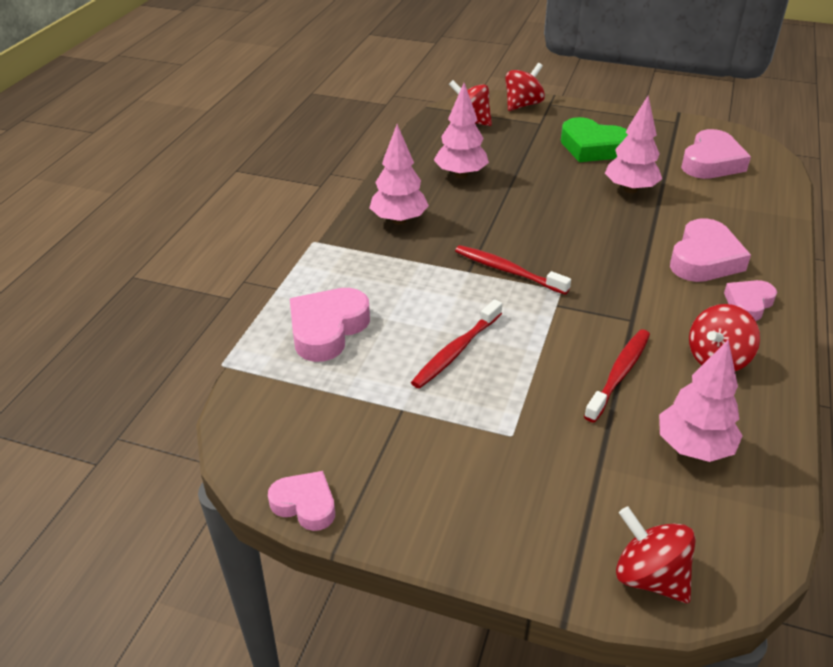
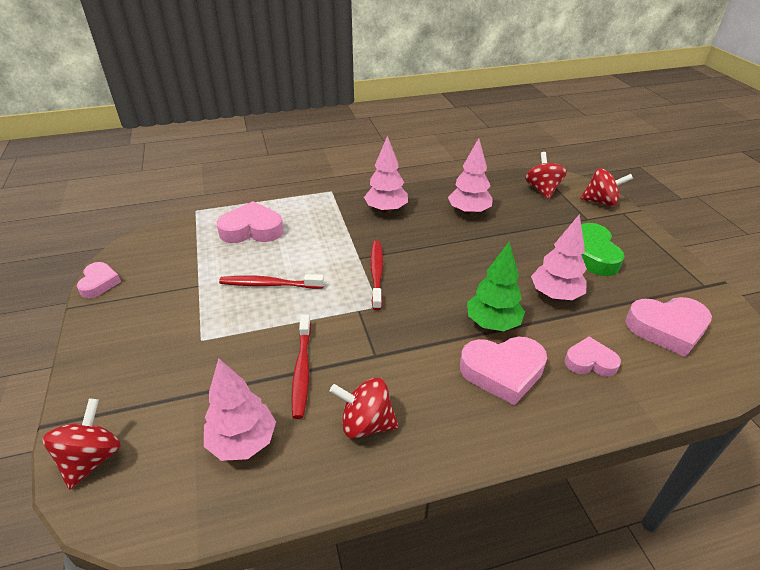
camera: 55 degrees right, 0 degrees up
red toothbrush [584,329,650,423] -> red toothbrush turned 90 degrees clockwise [291,314,311,419]
pink heart [724,280,777,321] -> pink heart moved to [565,337,621,377]
none -> green tree [467,241,525,331]

